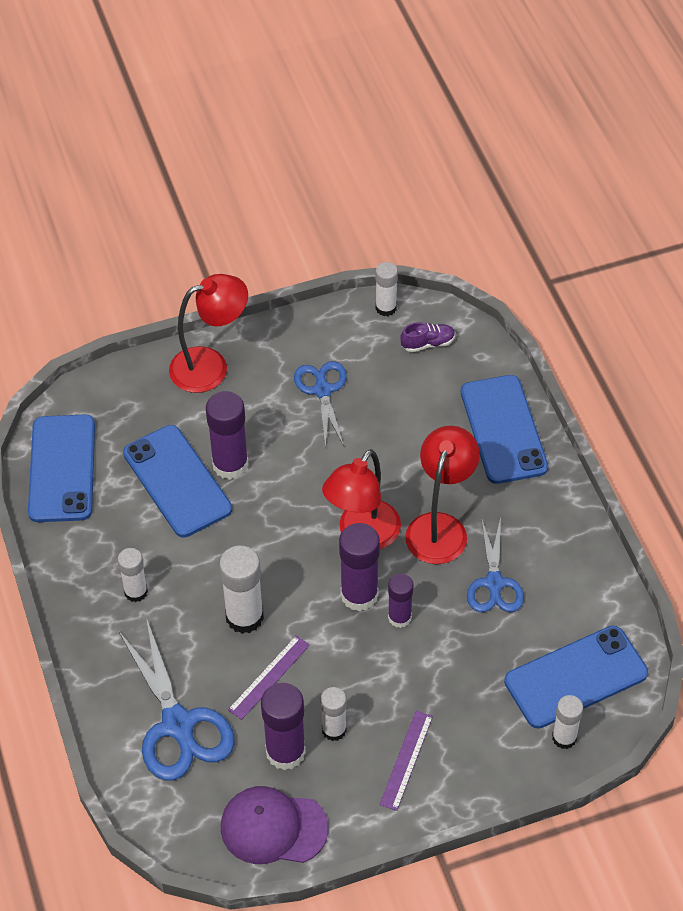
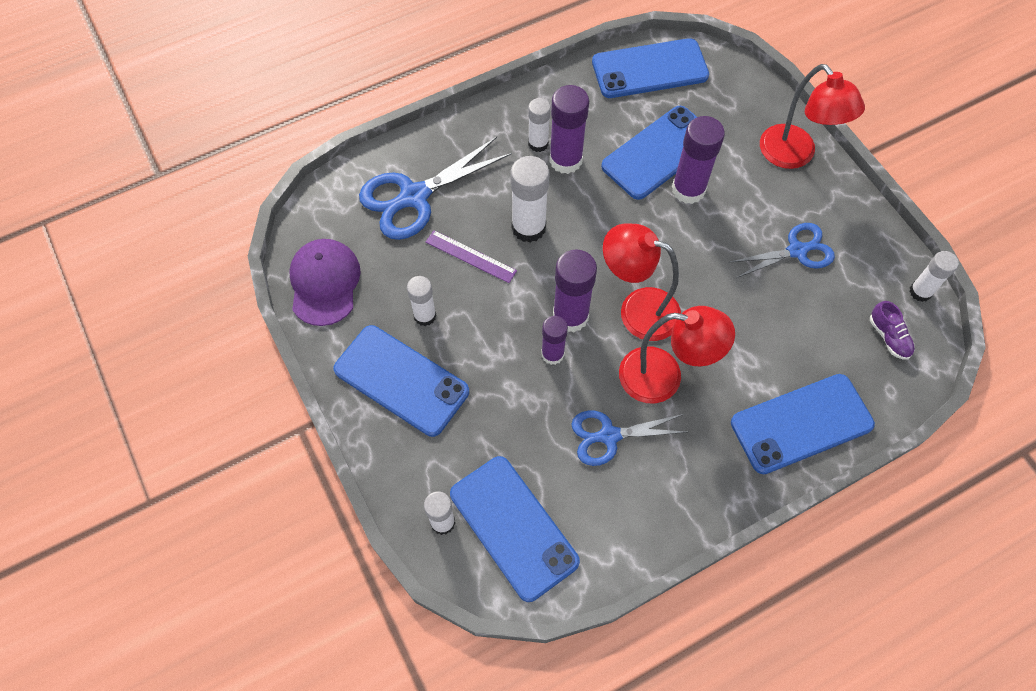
camera: 80 degrees right, 10 degrees up
purple glue stick [261,683,306,770] -> purple glue stick moved to [549,85,589,174]
purple ruler [380,711,433,811] -> blue phone [333,325,469,437]

